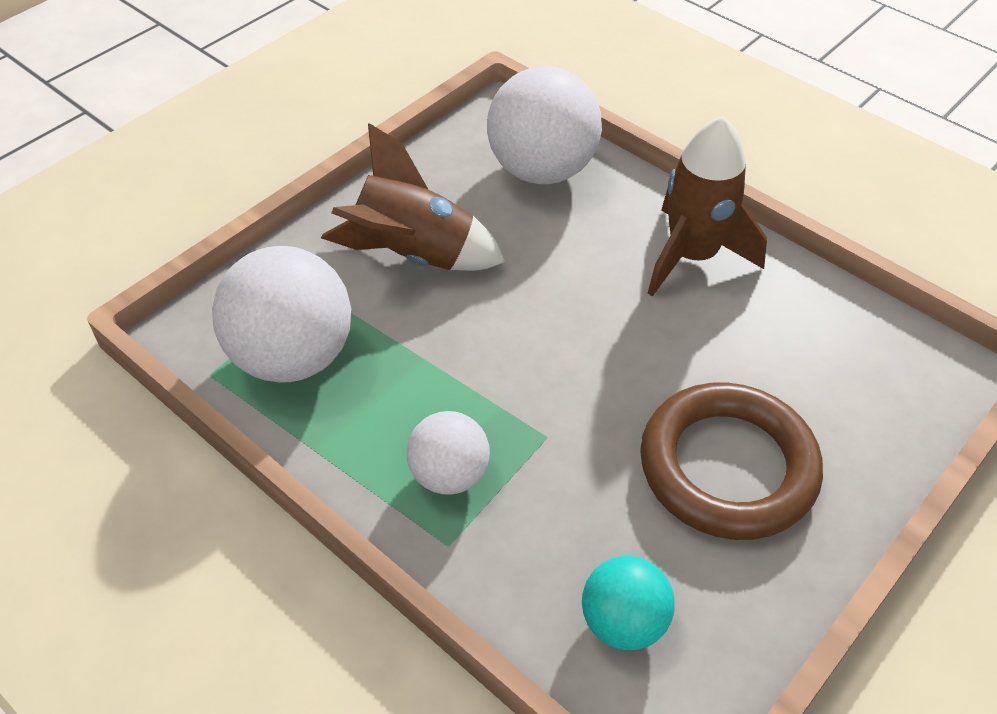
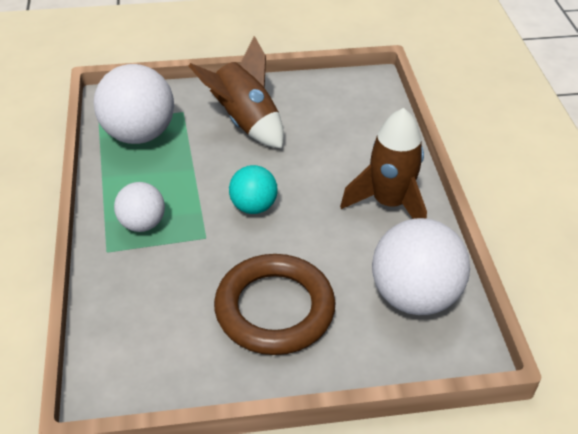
camera: 40 degrees right, 5 degrees down
white ball [487,66,602,184] -> white ball moved to [372,218,470,315]
turquoise ball [582,556,675,650] -> turquoise ball moved to [229,165,278,214]

